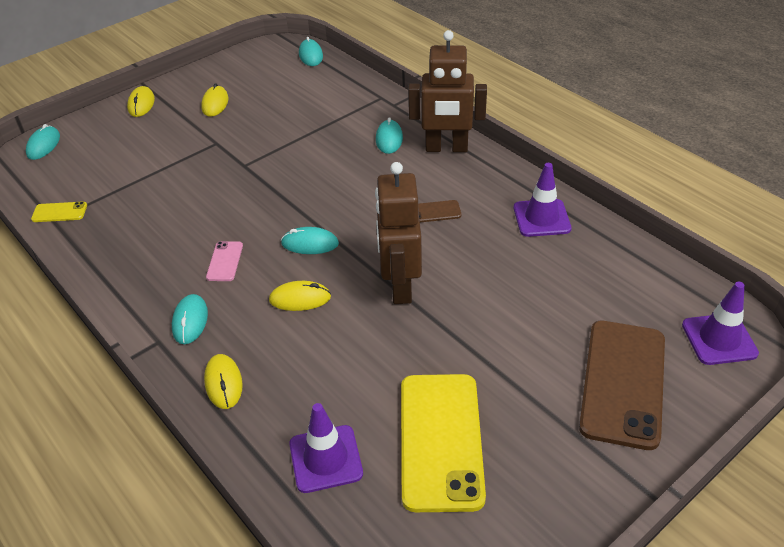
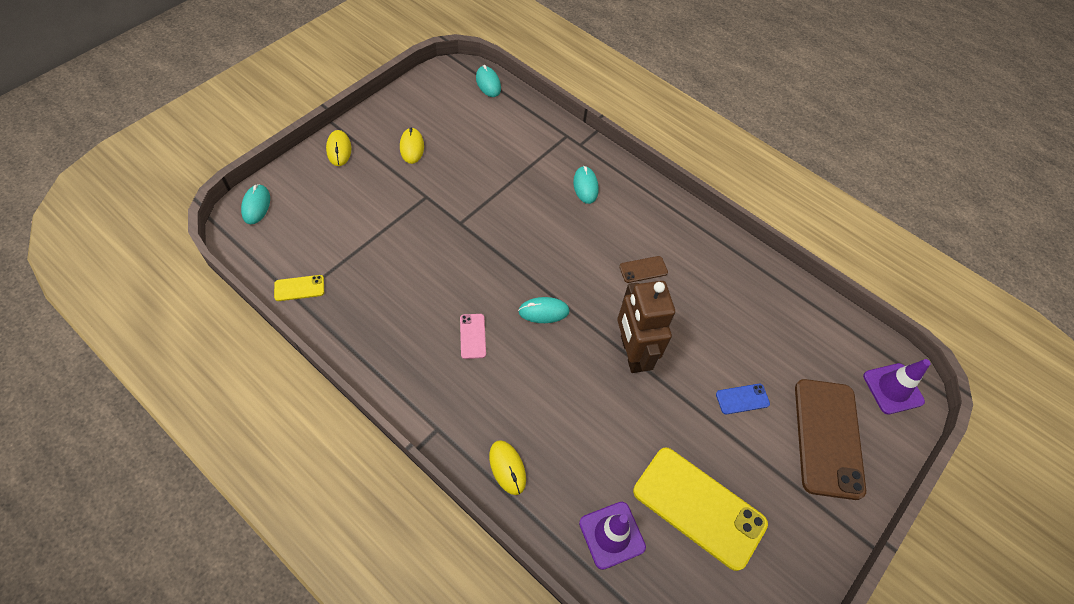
camera: 15 degrees left, 15 degrees up
turquoise mouse [172,294,208,344] -> none
yellow mouse [269,281,331,311] -> none
yellow phone [401,374,486,512] -> yellow phone turned 45 degrees counterclockwise [633,448,768,571]
brown robot [408,30,487,152] -> none
purple traffic cone [514,163,571,237] -> none
none -> blue phone [716,384,770,415]

